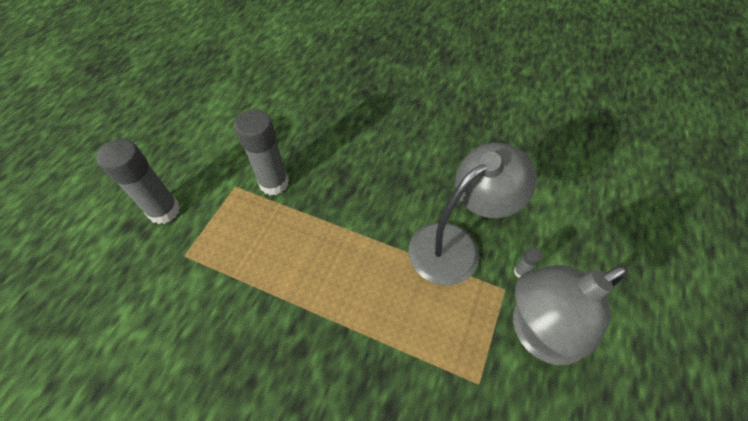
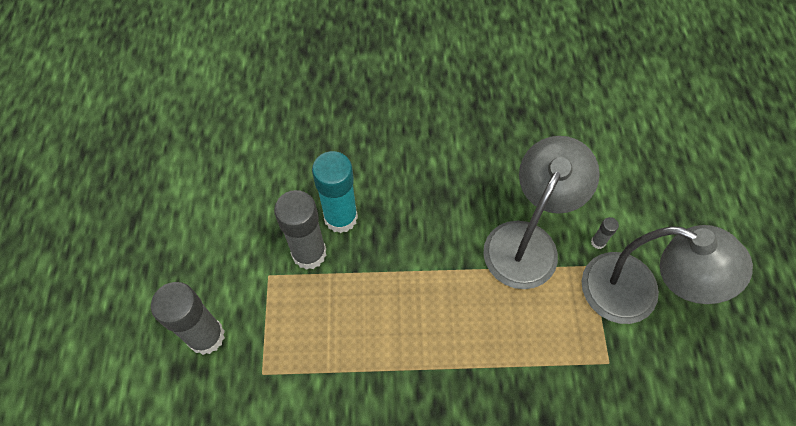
camera: 25 degrees left, 5 degrees up
grey lamp [513,265,628,365] -> grey lamp turned 105 degrees counterclockwise [582,225,753,324]
none -> turquoise glue stick [312,151,358,233]

